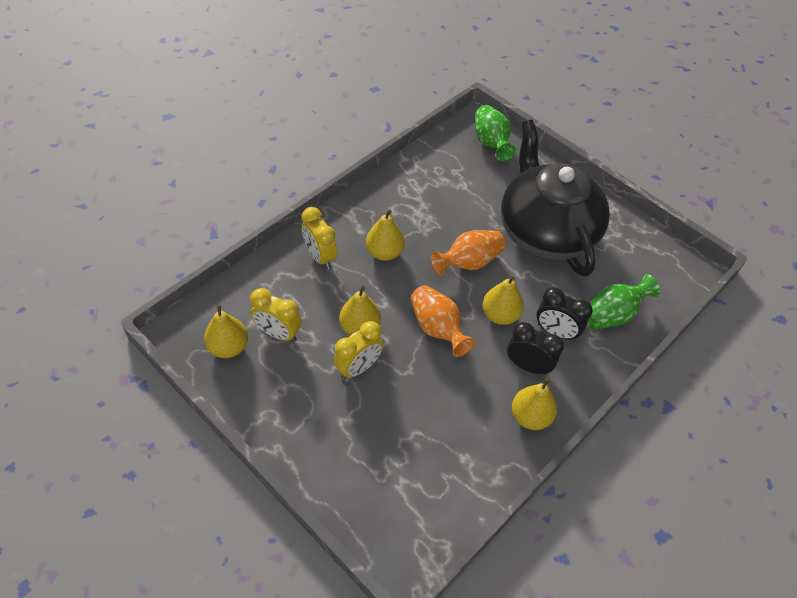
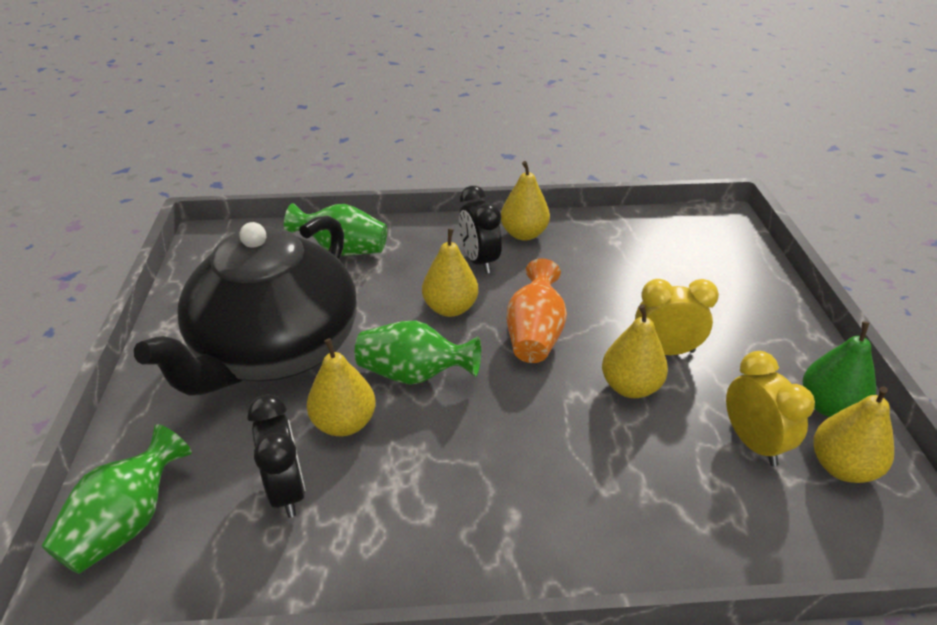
camera: 135 degrees left, 15 degrees down
yellow clock [302,207,337,269] -> none
yellow pear [366,210,405,261] -> yellow pear moved to [307,338,376,436]
orange vase [431,230,505,275] -> green vase [355,320,481,385]
black clock [537,287,593,341] -> black clock moved to [247,394,306,518]
none -> green pear [803,322,876,417]

